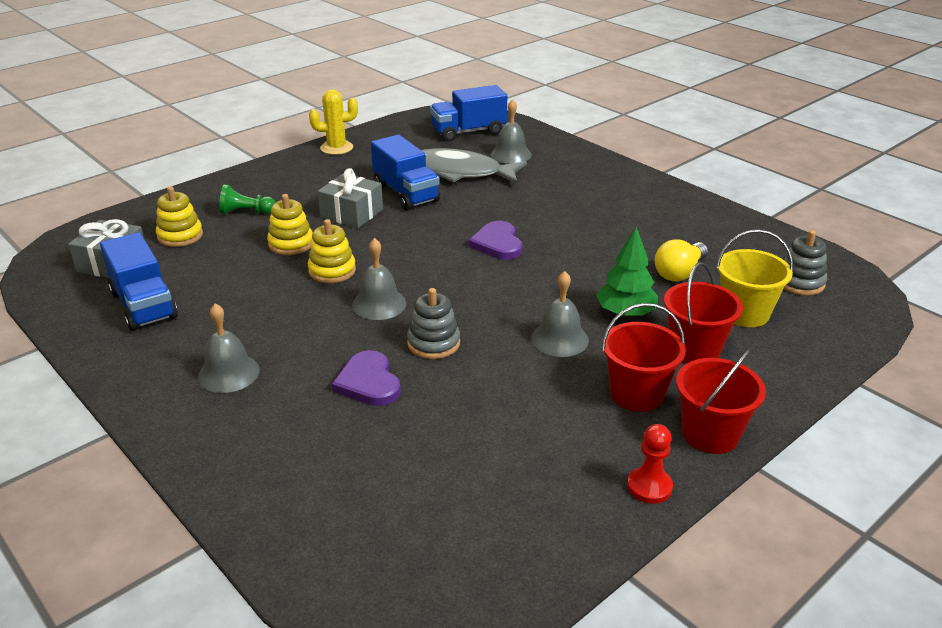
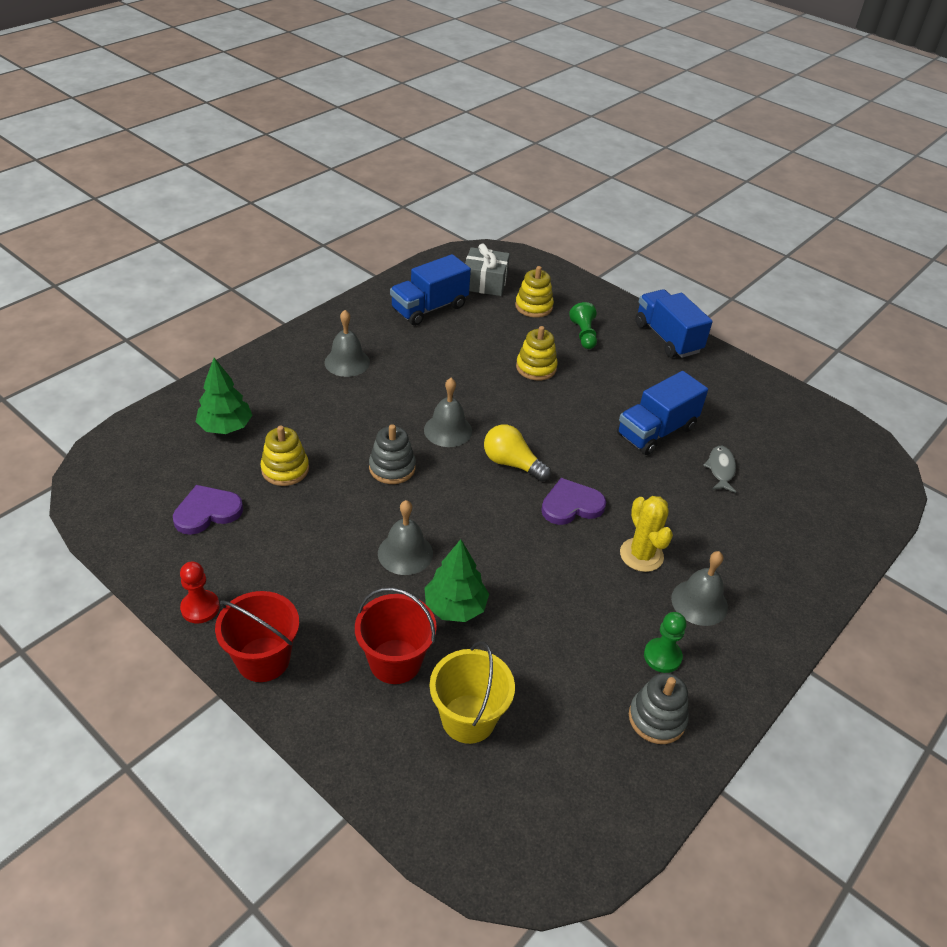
camera: 80 degrees right, 10 degrees up
yellow stacking toy [308,219,356,283] -> yellow stacking toy moved to [261,425,309,486]
yellow cactus [309,89,358,155] -> yellow cactus moved to [620,496,673,572]
grey gift [317,168,383,228] -> none
purple heart [332,350,401,406] -> purple heart moved to [173,485,243,535]
grey fish [421,148,527,184] -> grey fish [703,446,736,493], size x0.46
blue truck [430,85,507,142] -> blue truck moved to [635,289,713,358]
grey bell [490,99,532,164] -> grey bell moved to [671,551,728,626]
red bucket [601,303,686,412] -> none
yellow light bulb [655,239,708,282] -> yellow light bulb moved to [484,424,551,482]
grey stacking toy [783,230,827,295] -> grey stacking toy moved to [629,673,689,744]
none -> green tree [196,358,252,434]
none -> green pawn [644,612,686,673]

